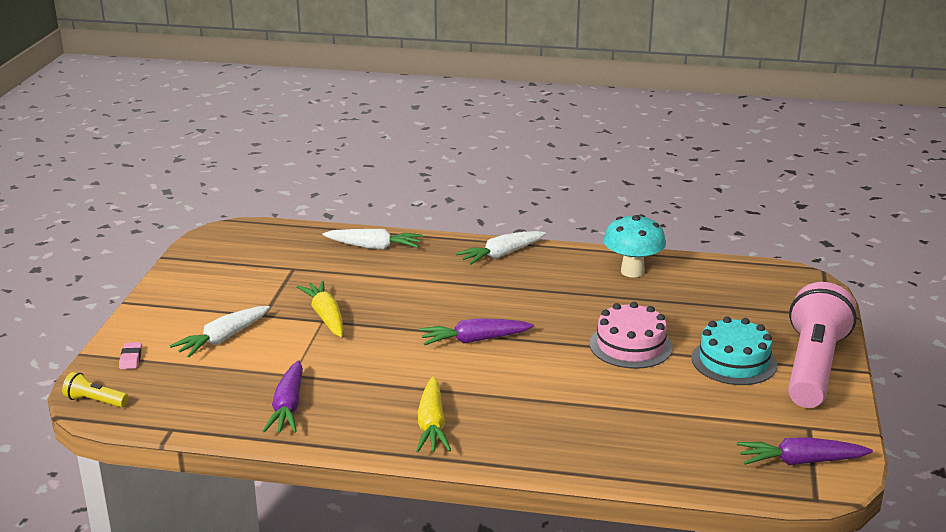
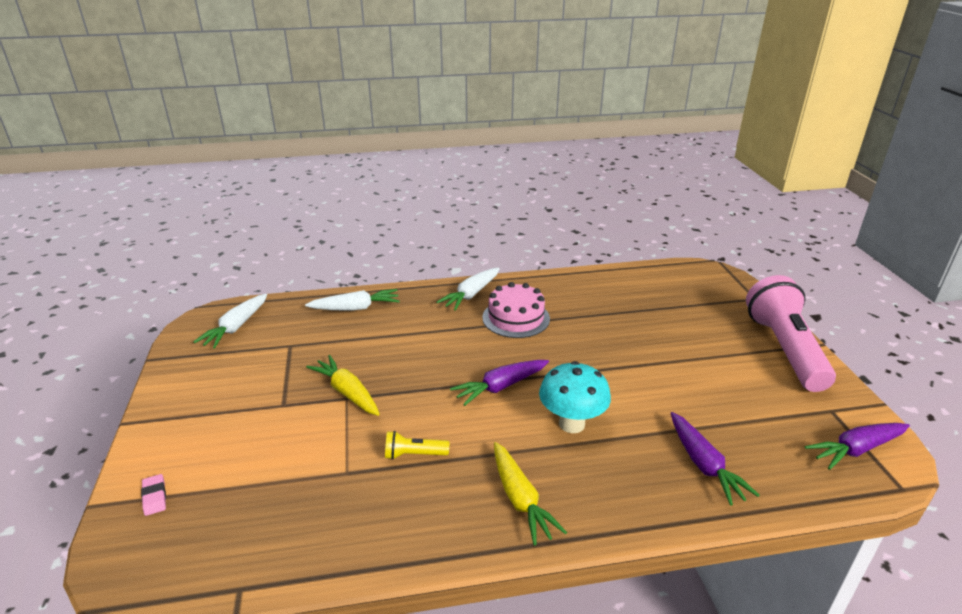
camera: 20 degrees left, 5 degrees up
yellow flashlight [62,372,128,408] -> yellow flashlight moved to [385,431,449,460]
white carrot [170,306,270,357] -> white carrot moved to [193,294,267,348]
purple carrot [262,360,303,433] -> purple carrot moved to [671,412,760,506]
pink cake [590,302,673,369] -> pink cake moved to [482,282,550,338]
turquoise mushroom [603,214,666,278] -> turquoise mushroom moved to [539,361,611,433]
turquoise cake [691,316,777,385] -> none

